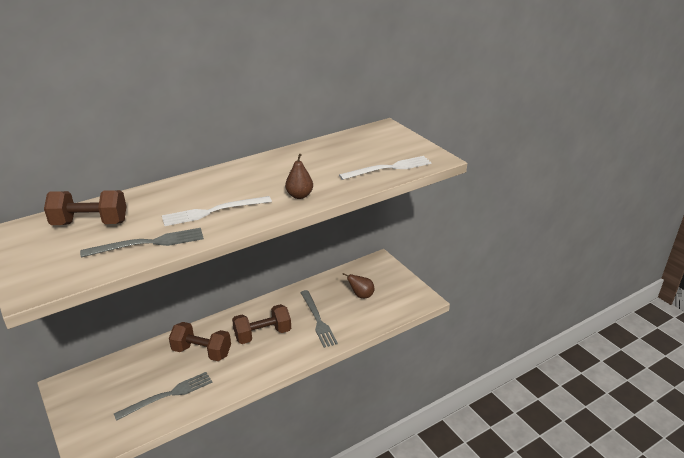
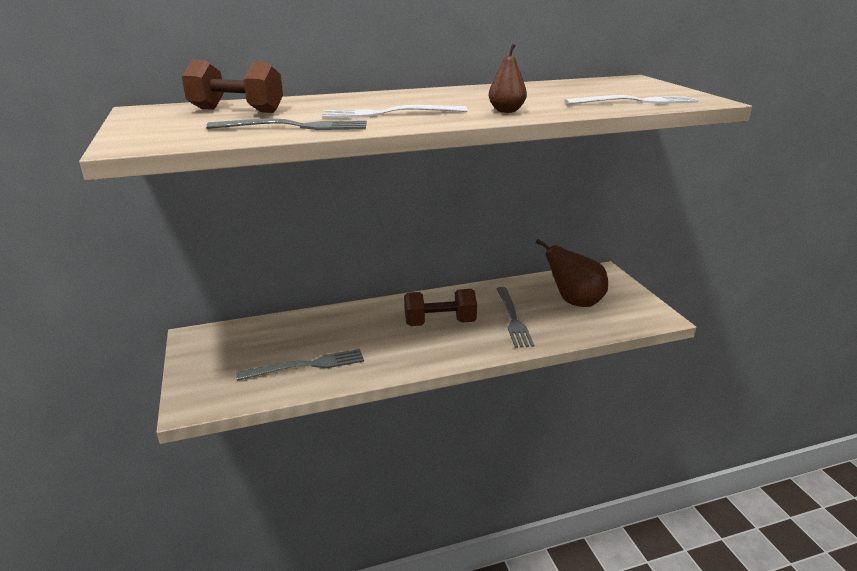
camera: 15 degrees right, 5 degrees down
brown dumbbell [169,322,231,361] -> none
brown pear [342,273,374,298] -> brown pear [536,239,608,307], size x1.79

